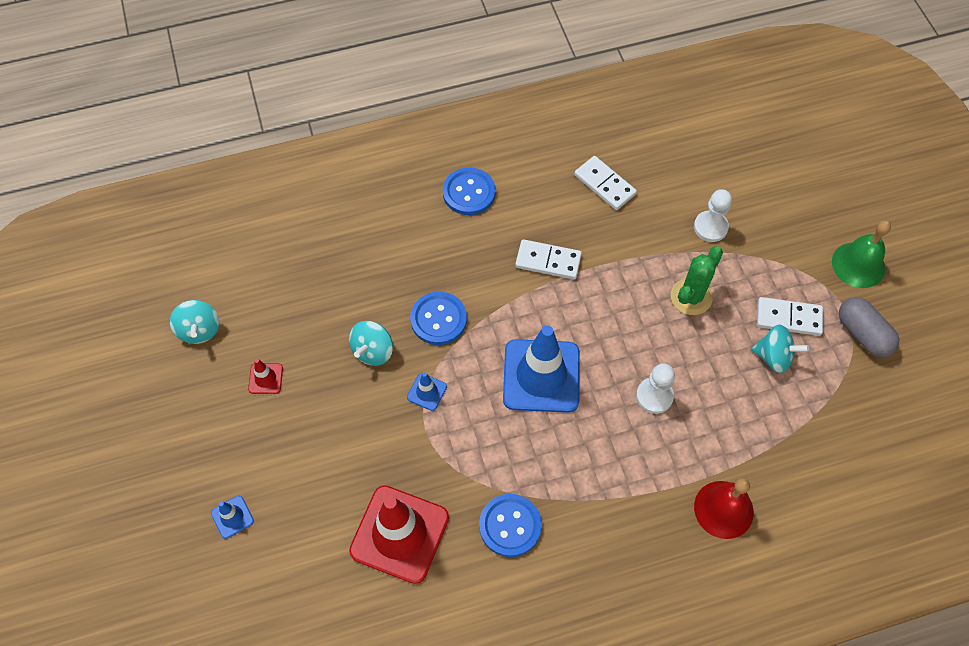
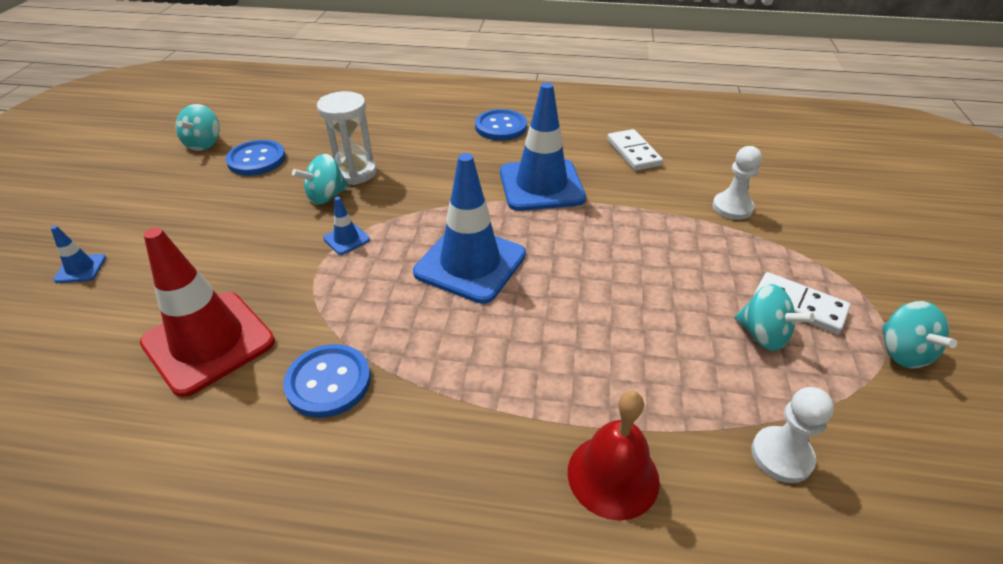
camera: 25 degrees right, 20 degrees down
red traffic cone [248,359,283,394] -> none
blue button [410,292,467,345] -> blue button moved to [225,140,286,176]
white domino [515,239,582,279] -> blue traffic cone [500,83,586,211]
white pawn [636,363,675,414] -> white pawn moved to [751,387,834,483]
green cactus [671,246,723,315] -> none
green bell [832,221,891,288] -> none
grey capsule [839,297,899,357] -> turquoise spinning top [882,301,957,369]
none -> white hourglass [317,91,377,185]

